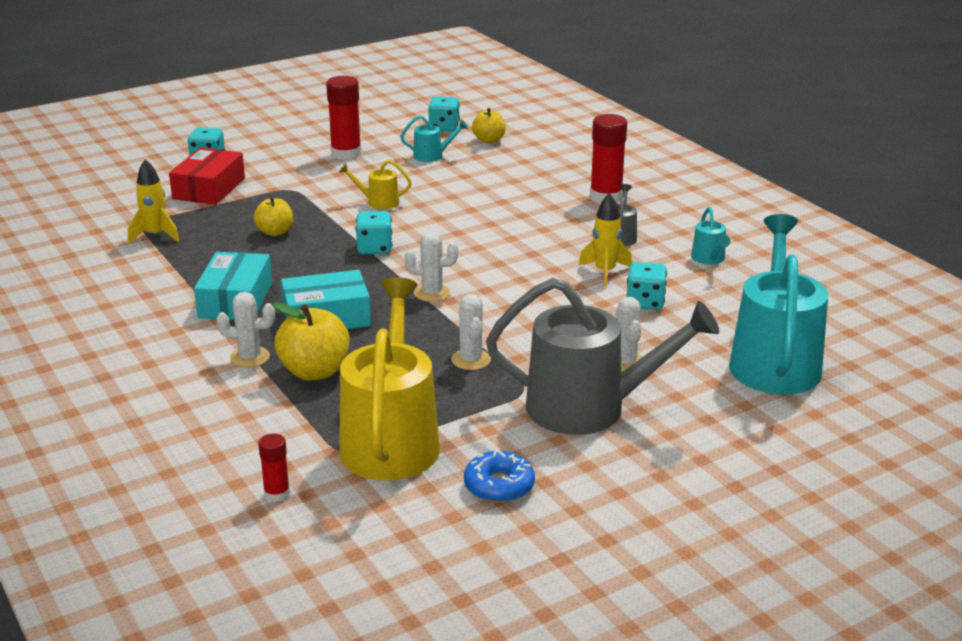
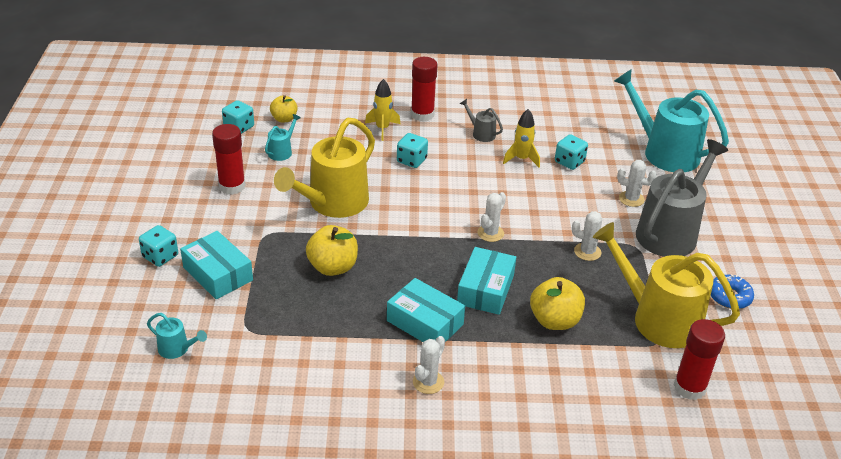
camera: 60 degrees left, 10 degrees up
yellow rocket [128,159,179,243] -> yellow rocket moved to [365,79,400,141]
red box [169,147,245,205] -> turquoise box [180,231,253,299]
white cactus [216,292,275,368] -> white cactus moved to [413,336,445,394]
yellow apple [254,196,293,236] -> yellow apple [306,225,358,276], size x1.57
red glue stick [258,433,290,502] -> red glue stick [674,319,725,400], size x1.85
yellow watering can [339,159,412,209] -> yellow watering can [274,118,375,218], size x2.34
turquoise dice [356,211,392,254] -> turquoise dice moved to [397,133,428,168]
turquoise watering can [691,207,730,265] -> turquoise watering can moved to [147,313,207,359]

